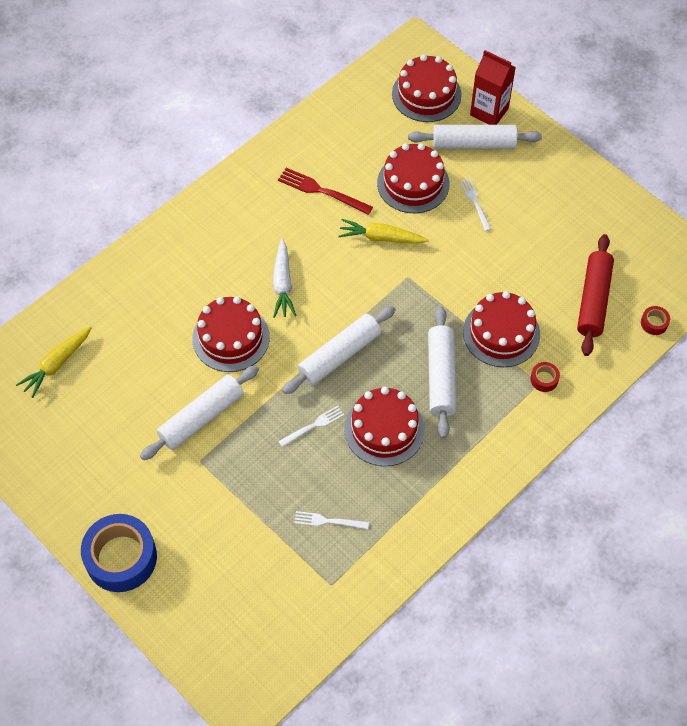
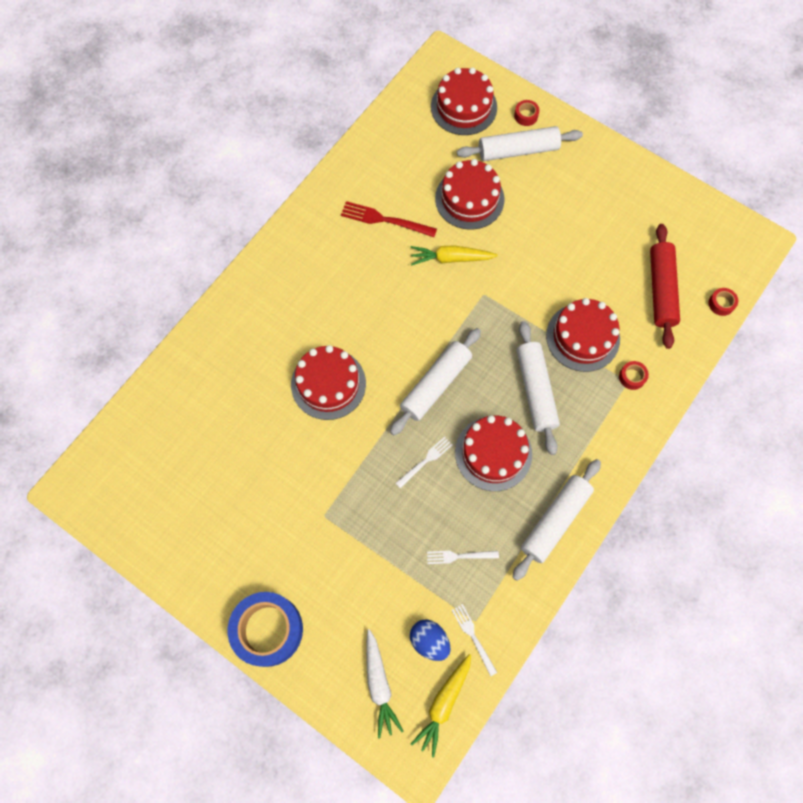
camera: 10 degrees left, 10 degrees up
yellow carrot [16,326,92,398] -> yellow carrot moved to [411,654,471,757]
white rolling pin [140,365,259,460] -> white rolling pin moved to [512,459,601,581]
white carrot [273,239,297,318] -> white carrot moved to [366,629,404,738]
white fork [460,178,491,231] -> white fork moved to [452,604,497,676]
red carton [470,50,516,125] -> red tape [514,100,539,126]
none -> blue egg [410,619,451,661]

